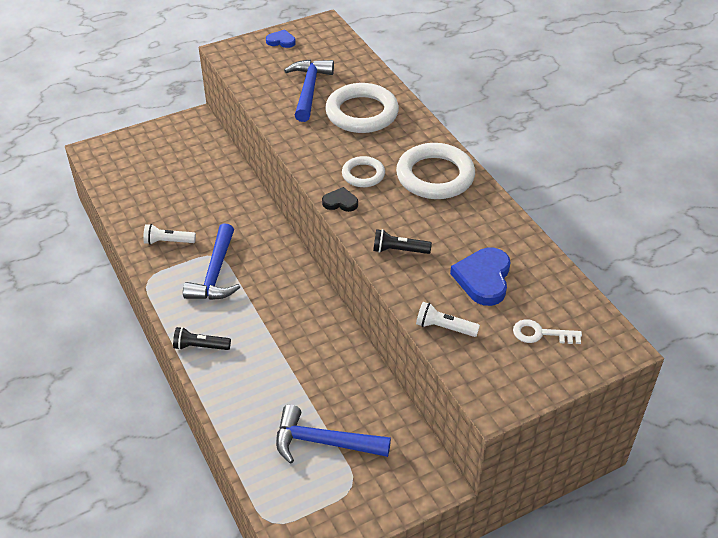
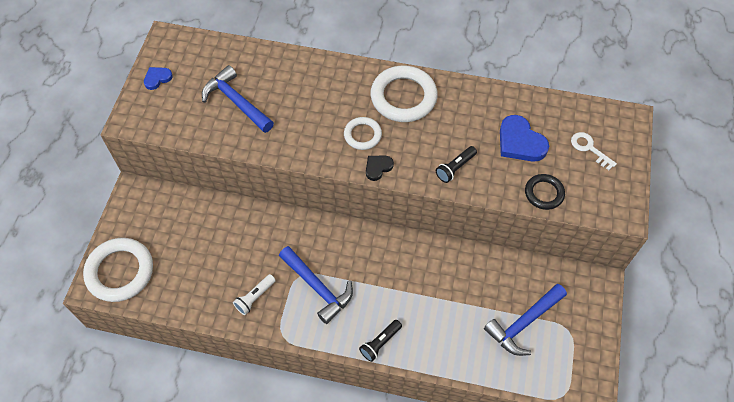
camera: 50 degrees left, 15 degrees up
white ring [325,83,399,133] -> white ring moved to [83,238,153,302]
white flashlight [416,302,480,337] -> black ring [525,174,565,210]
white key [513,319,582,344] -> white key turned 90 degrees clockwise [571,132,617,170]

